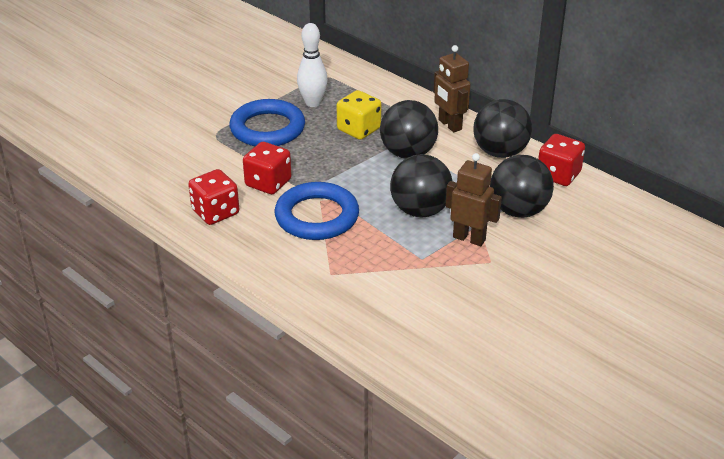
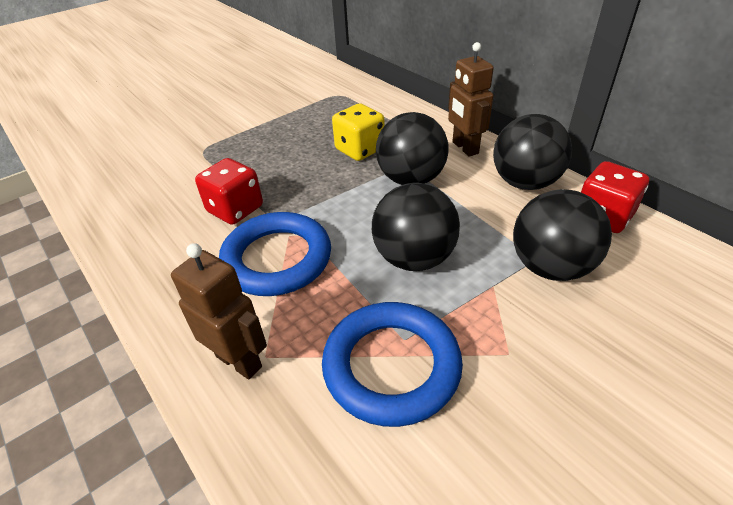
camera: 10 degrees right, 5 degrees up
red dice [188,169,239,225] -> none
blue ring [229,99,305,146] -> blue ring moved to [322,302,463,427]
white bowling pin [297,23,328,107] -> none
brown robot [446,153,502,246] -> brown robot moved to [171,243,267,380]

